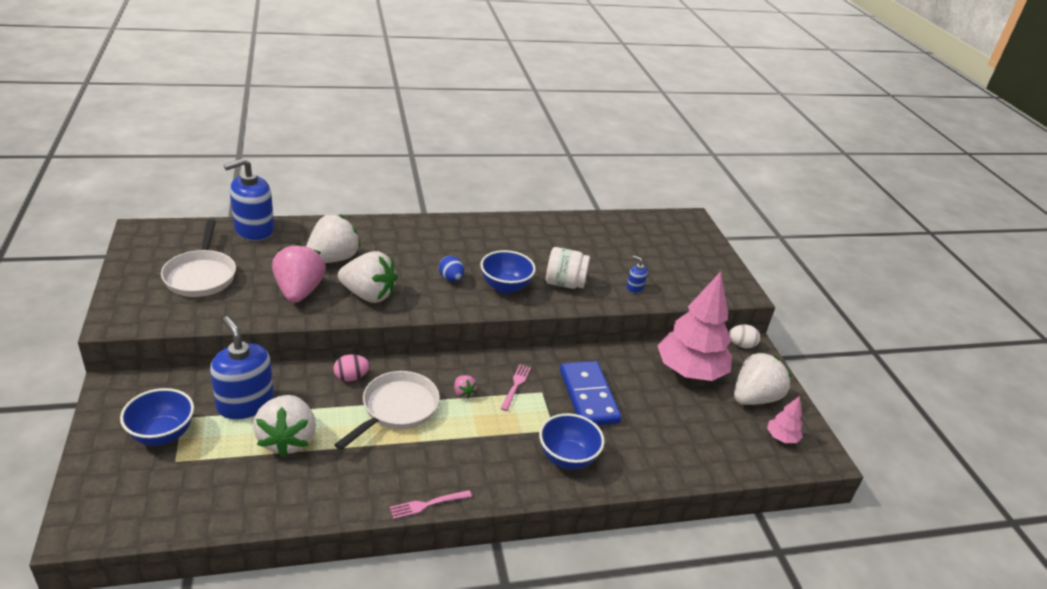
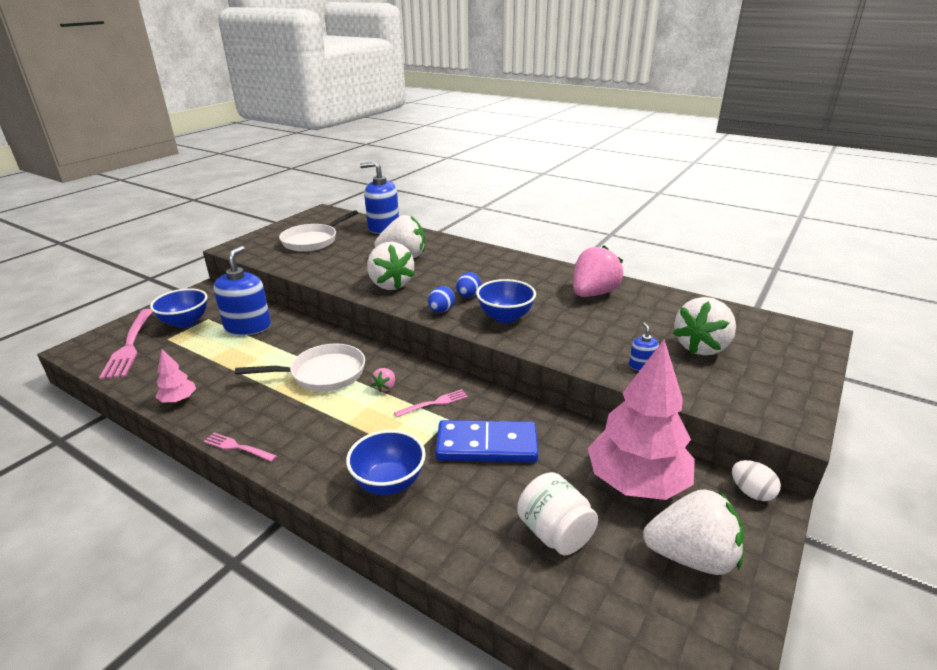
camera: 50 degrees right, 5 degrees down
white strawberry [253,395,316,458] -> white strawberry moved to [673,297,736,356]
pink strawberry [272,243,325,303] -> pink strawberry moved to [573,245,623,297]
pink egg [333,354,370,381] -> none
white jar [546,247,590,289] -> white jar moved to [517,472,598,555]
blue domino [560,361,622,425] -> blue domino turned 60 degrees clockwise [435,420,538,462]
pink tree [767,396,803,443] -> pink tree moved to [156,349,196,403]
none -> pink fork [99,309,153,380]
none -> blue egg [428,286,455,313]

